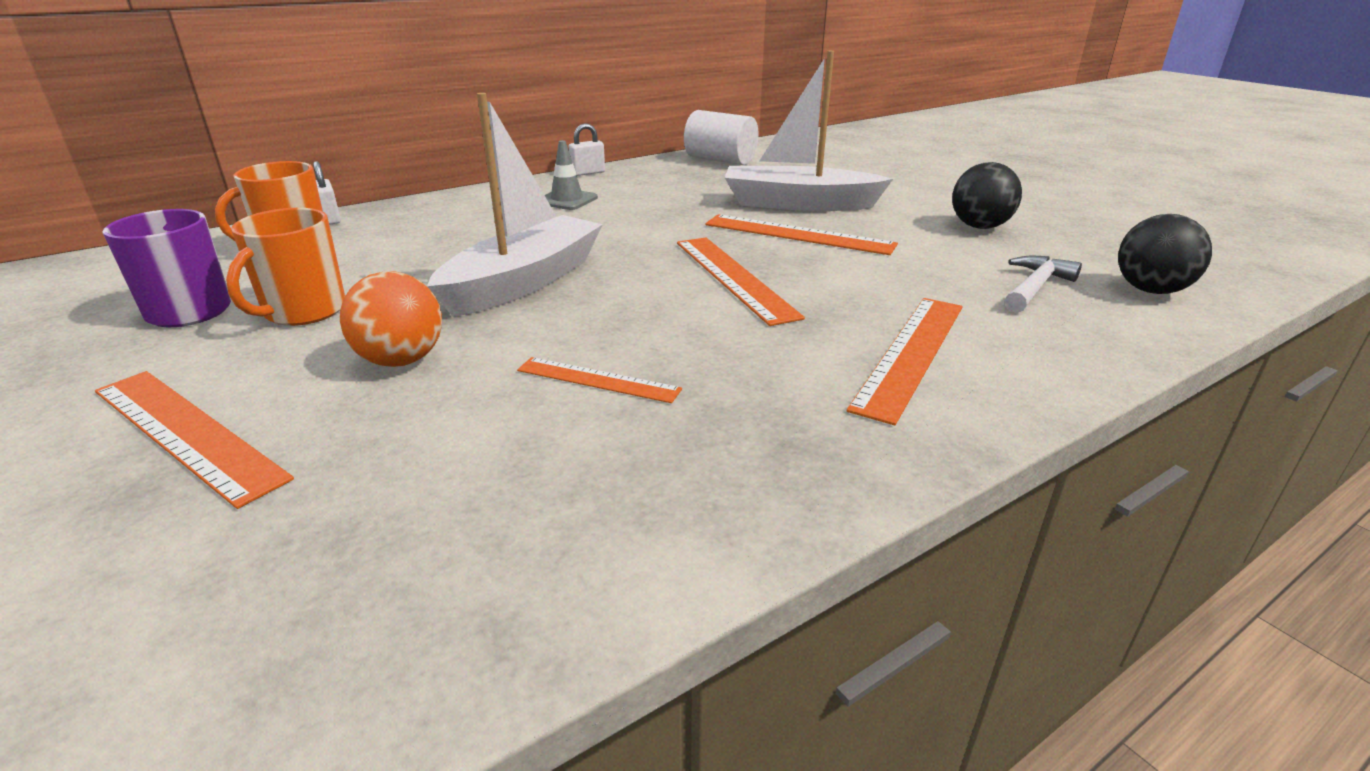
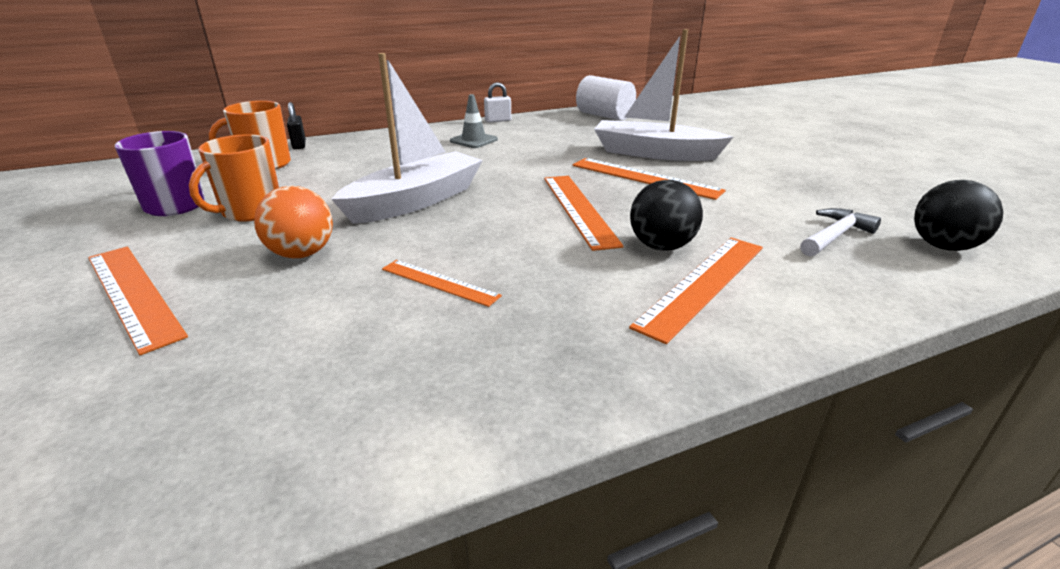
camera: 10 degrees right, 0 degrees up
white padlock [313,161,341,225] -> black padlock [287,102,306,149]
black ball [952,162,1022,229] -> black ball moved to [630,180,703,251]

